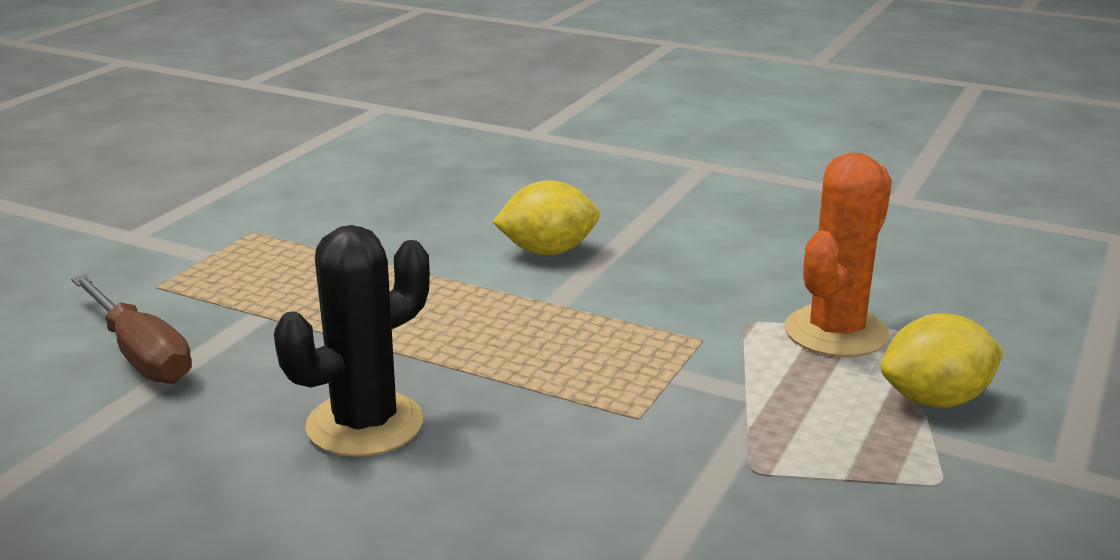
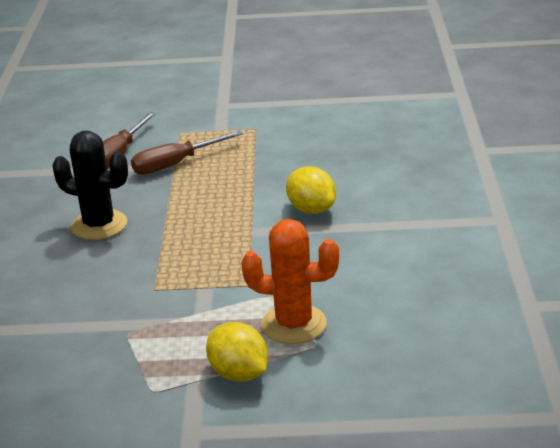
camera: 65 degrees right, 5 degrees up
none -> brown screwdriver [131,130,243,175]

